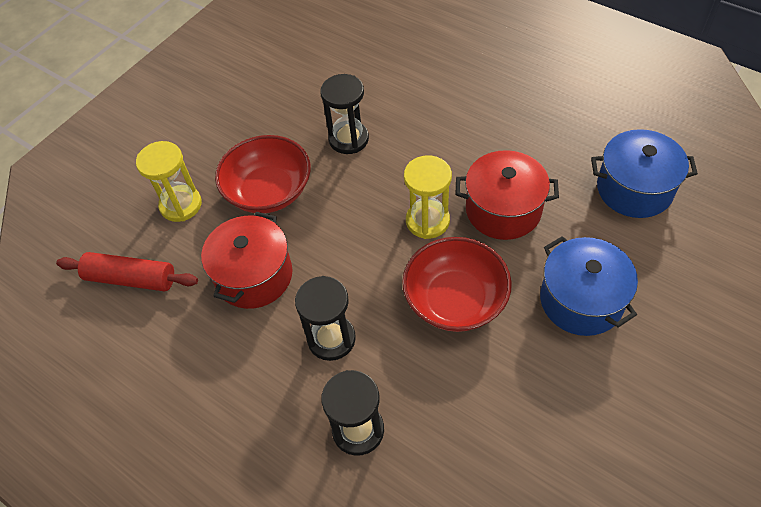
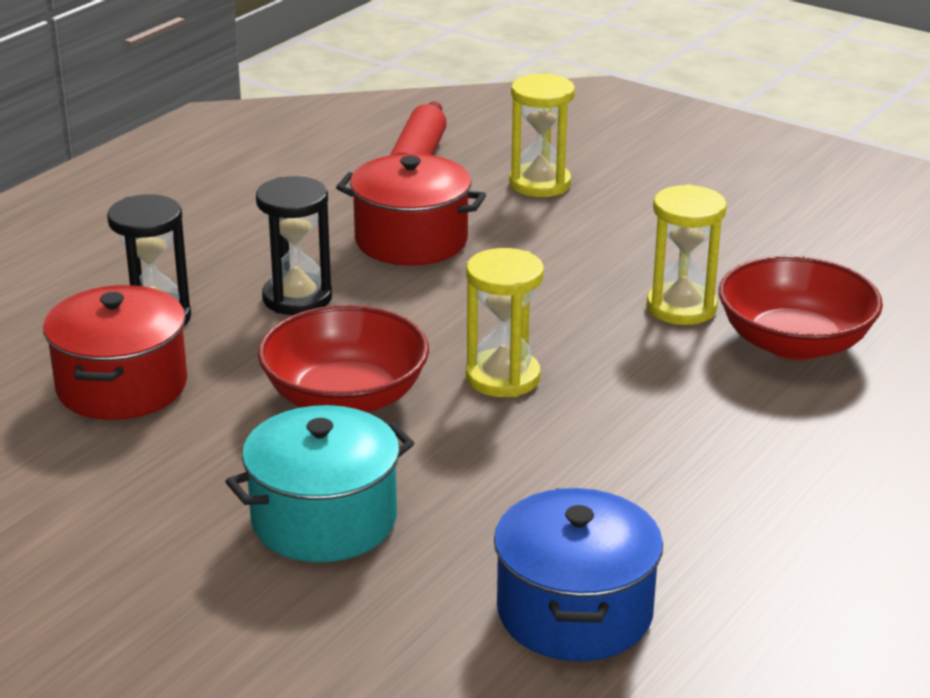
camera: 85 degrees right, 25 degrees down
red bowl [215,135,311,213] -> red bowl moved to [719,256,883,360]
black hourglass [320,74,369,154] -> yellow hourglass [647,184,727,325]
red pot [456,150,559,240] -> red pot moved to [43,285,187,420]
blue pot [540,236,638,336] -> turquoise pot [225,405,414,562]

